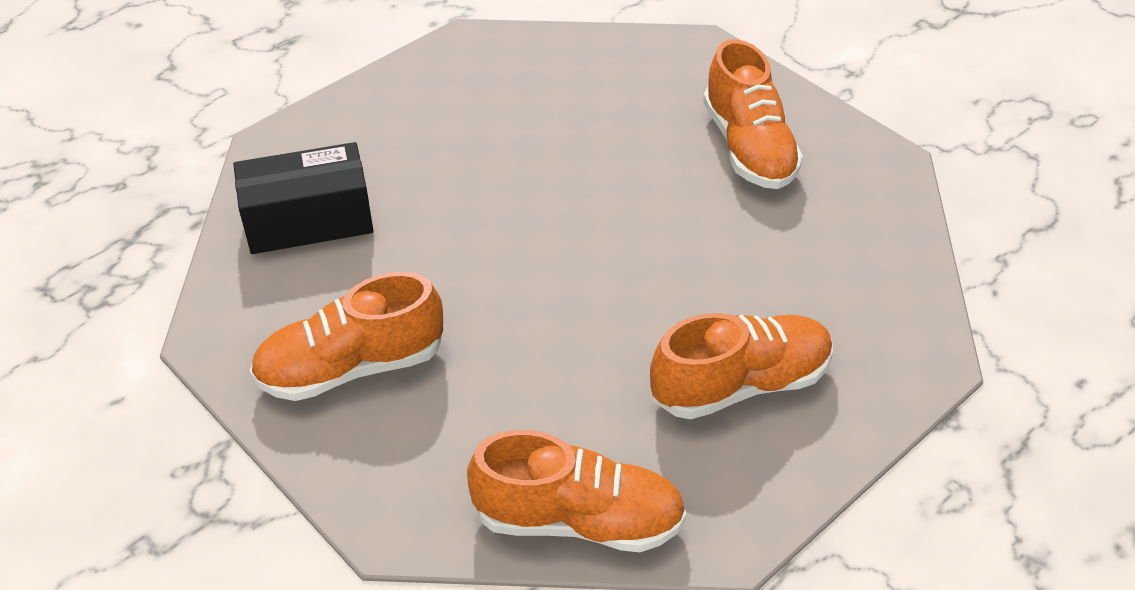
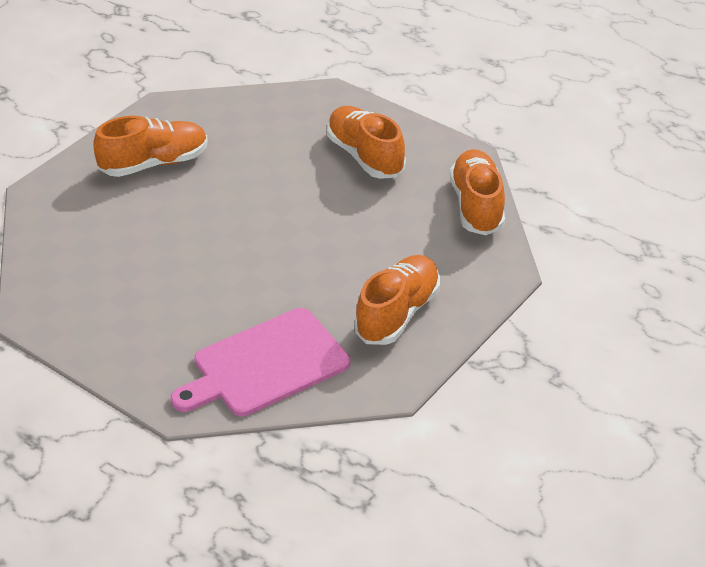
camera: 100 degrees left, 5 degrees down
black box [233,142,373,254] -> pink cutting board [170,308,350,416]
orange shoe [250,272,443,401] -> orange shoe turned 120 degrees counterclockwise [354,255,440,345]

